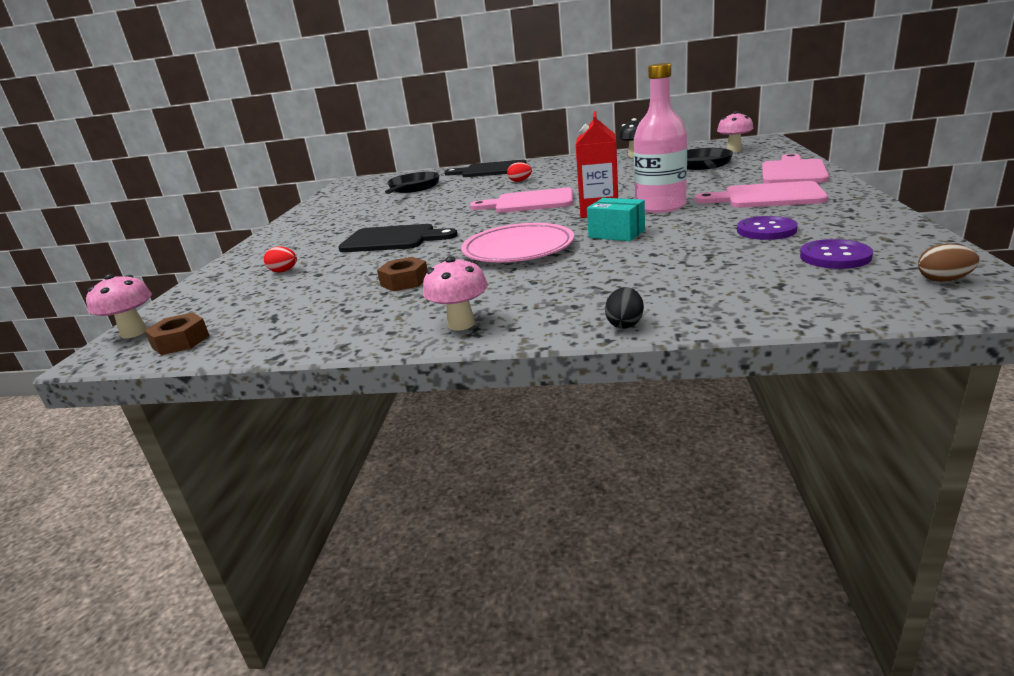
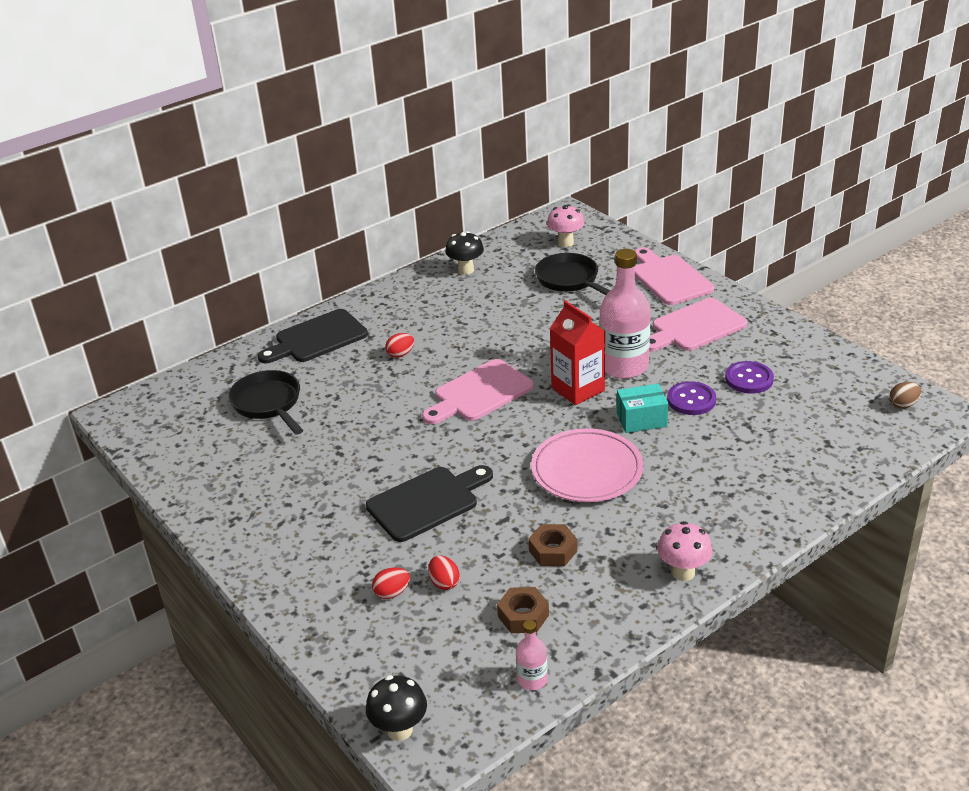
camera: 45 degrees left, 10 degrees up
pink mushroom [86,274,152,338] -> black mushroom [366,675,427,741]
brown nut [144,313,210,355] -> brown nut moved to [497,587,549,633]
black egg [605,287,644,329] -> none
purple button [800,239,873,269] -> purple button moved to [667,381,716,415]
none -> red egg [428,556,460,590]
none -> pink bottle [516,620,548,690]

